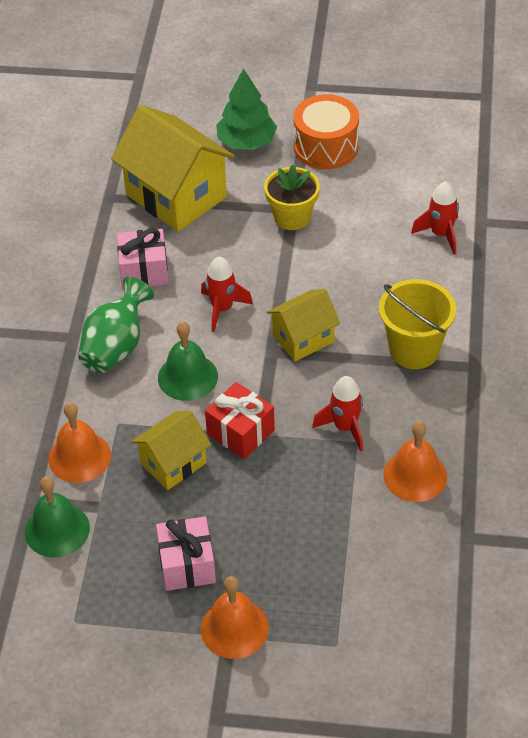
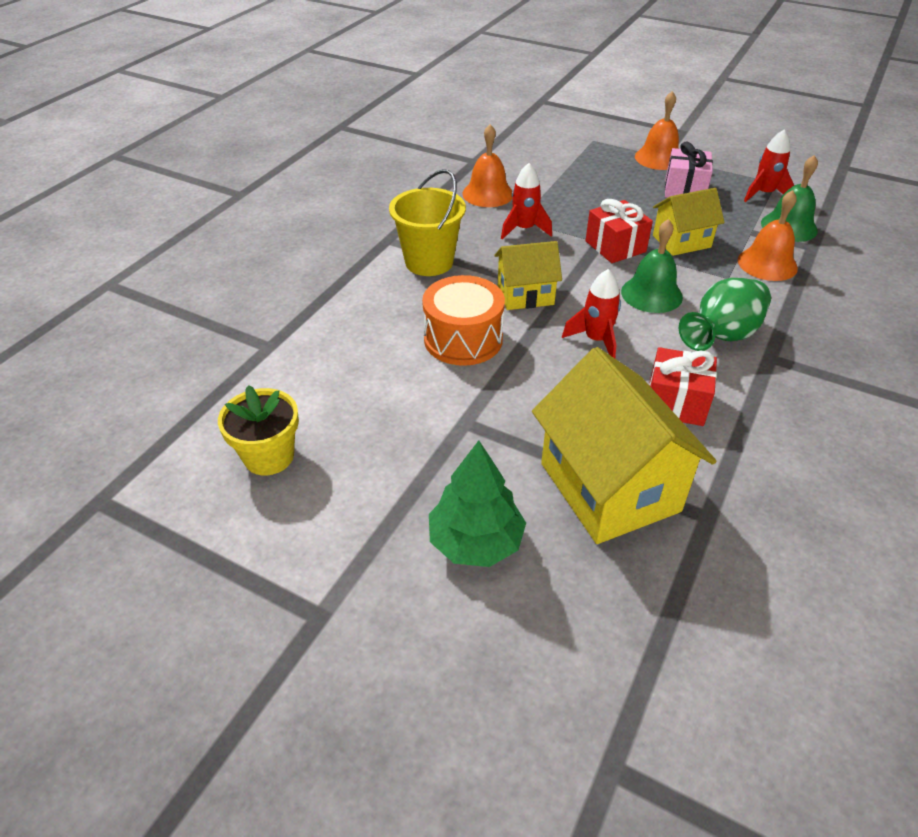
camera: 160 degrees left, 5 degrees down
pink gift [117,228,168,289] -> red gift [649,347,717,426]
yellow flower pot [264,165,320,230] -> yellow flower pot moved to [218,385,299,475]
orange drum [293,94,359,169] -> orange drum moved to [422,275,505,366]
red rocket [411,181,459,255] -> red rocket moved to [744,129,794,202]

